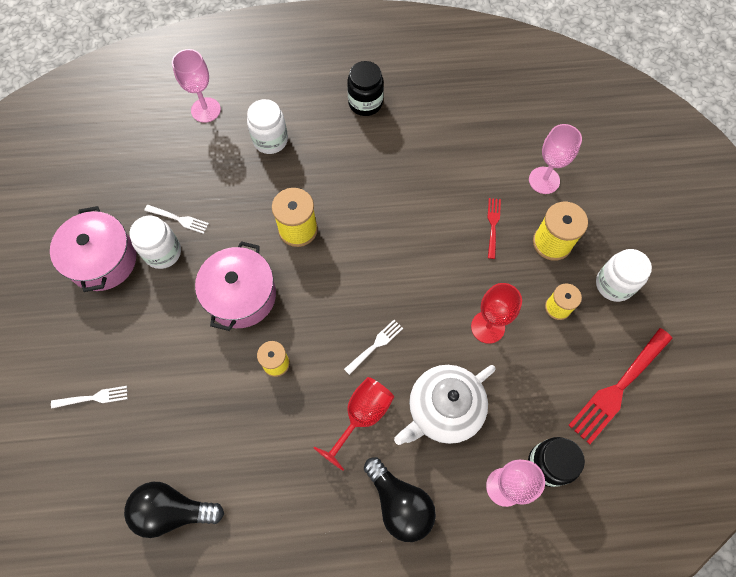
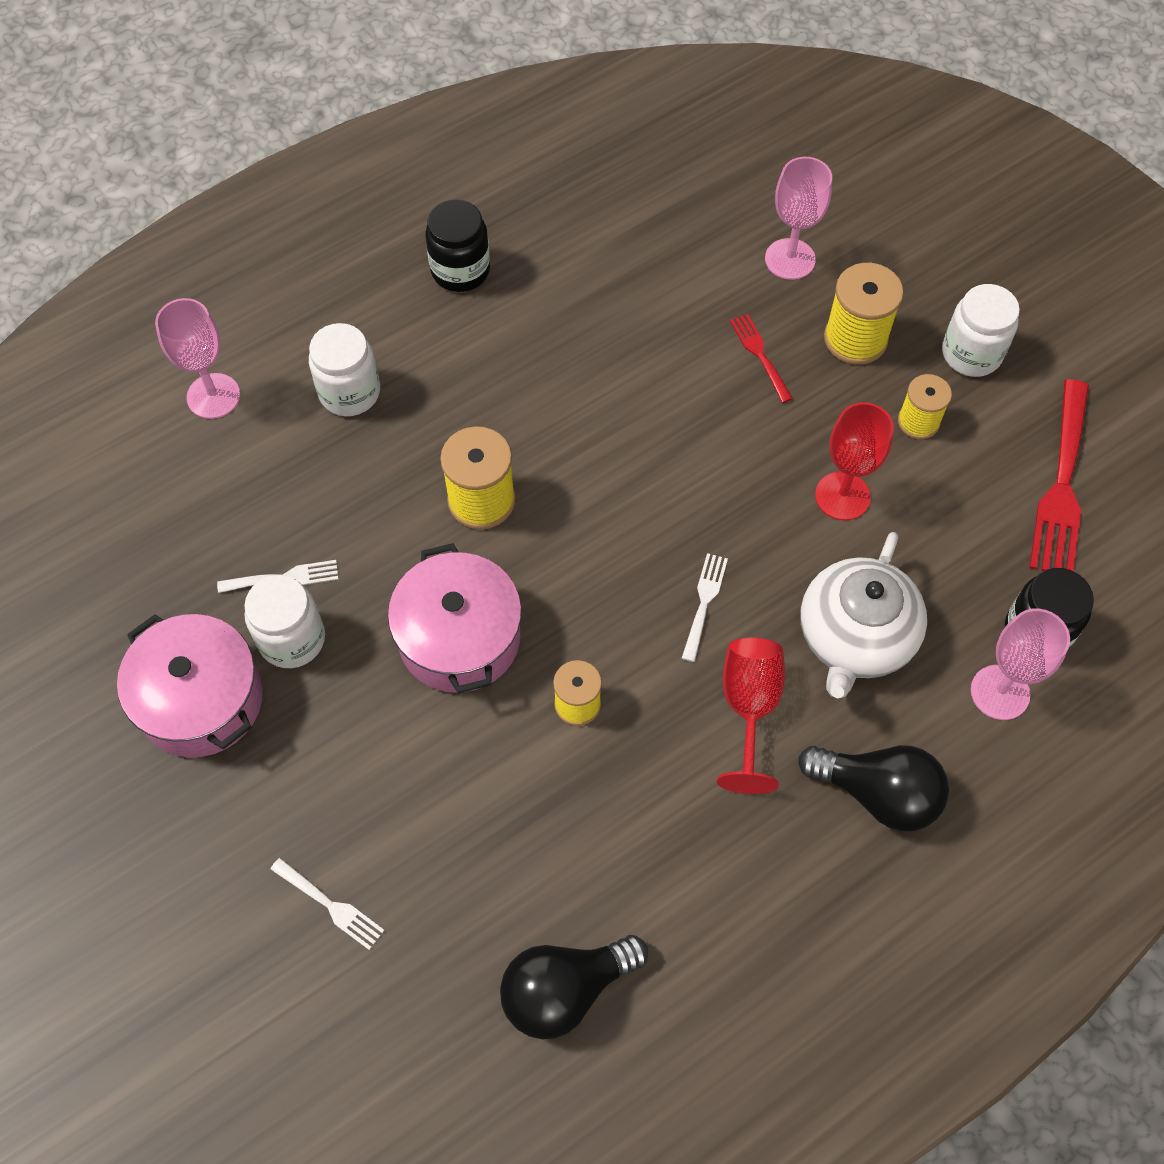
camera: 30 degrees left, 5 degrees down
white fork [51,386,128,409] -> white fork turned 75 degrees clockwise [270,858,385,950]

